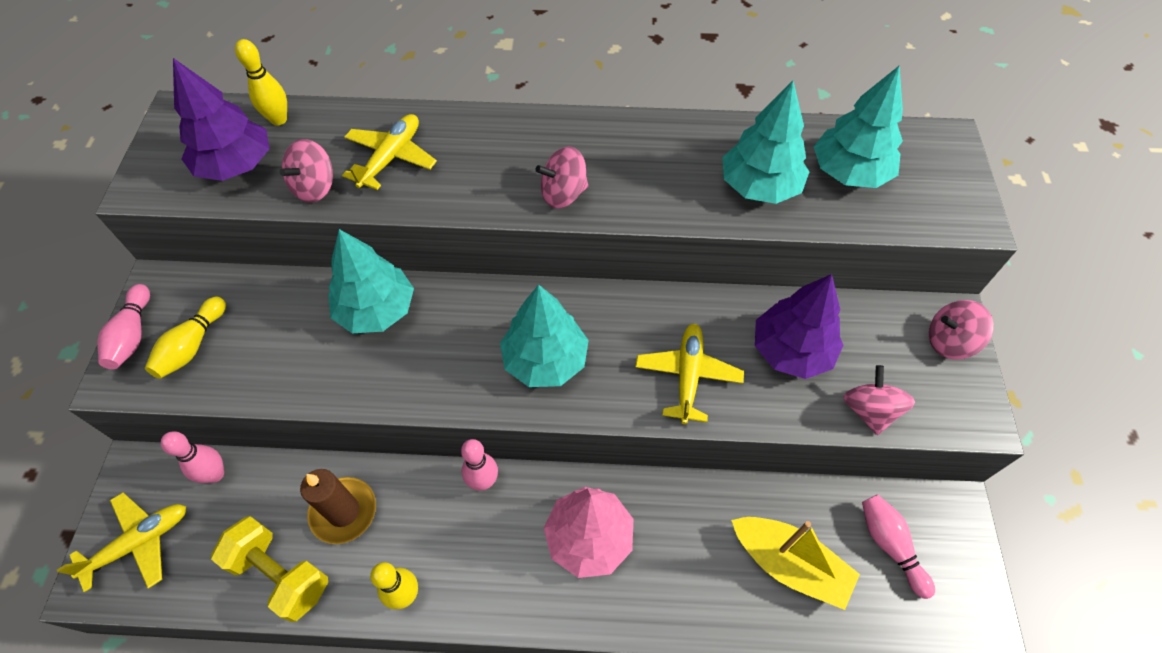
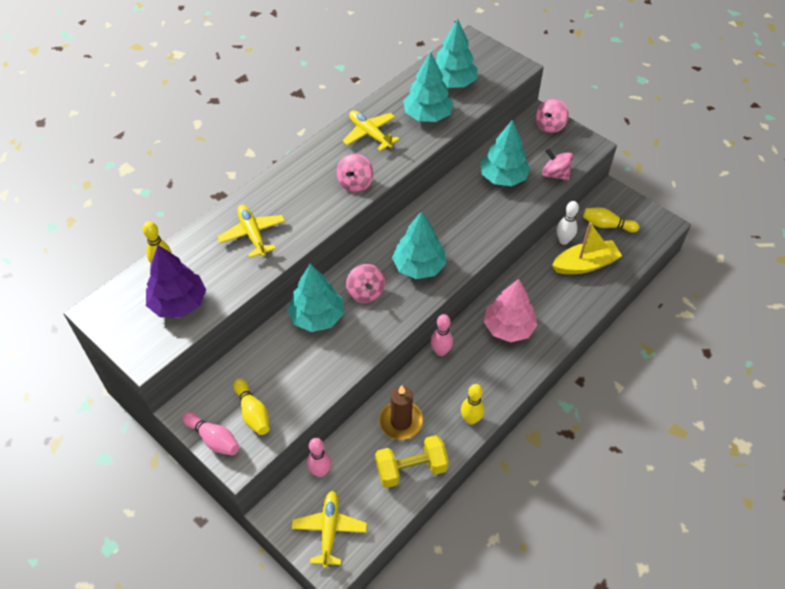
camera: 50 degrees left, 5 degrees down
pink spinning top [280,139,333,203] -> pink spinning top moved to [346,264,385,303]
yellow plane [635,324,744,424] -> yellow plane moved to [343,111,400,151]
purple tree [755,274,843,379] -> turquoise tree [480,120,530,186]
pink bowling pin [862,494,935,599] -> yellow bowling pin [583,207,639,232]
none -> white bowling pin [557,201,579,245]

